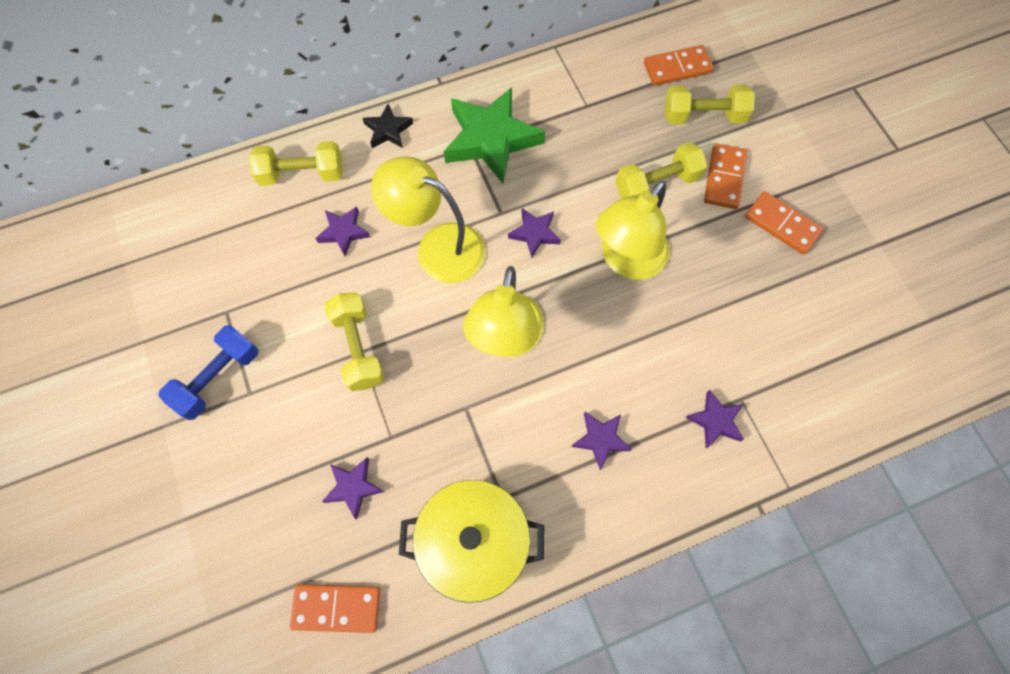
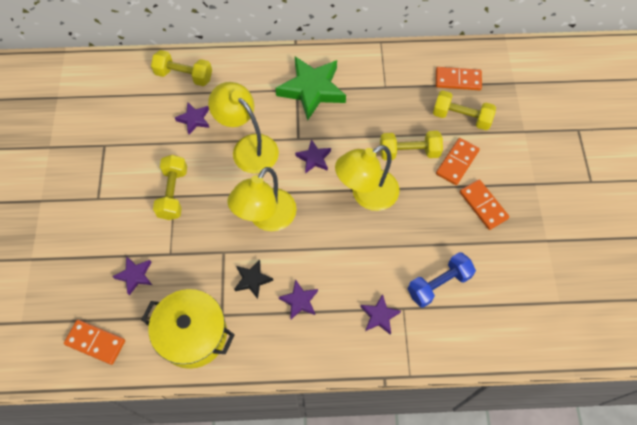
camera: 20 degrees right, 5 degrees down
blue dumbbell [159,325,258,420] -> blue dumbbell moved to [408,252,476,308]
black star [363,104,413,148] -> black star moved to [234,259,273,299]

